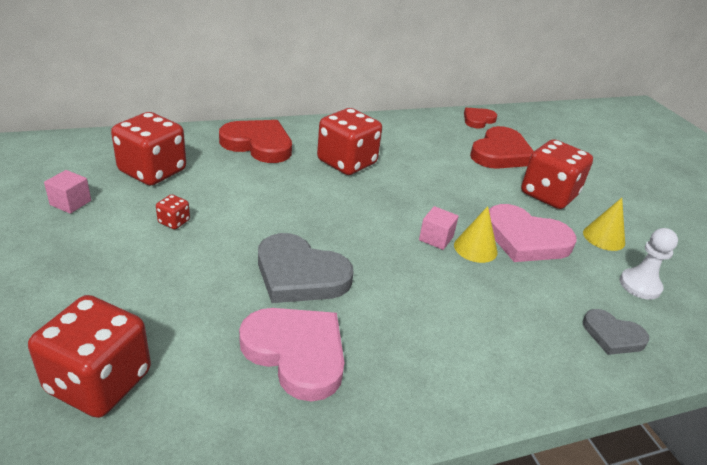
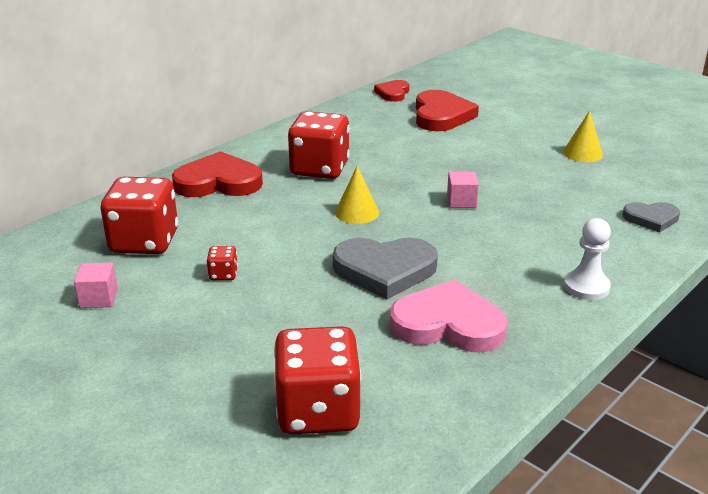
camera: 25 degrees left, 5 degrees down
yellow cone [454,206,498,263] -> yellow cone moved to [335,166,379,224]
pink heart [489,204,577,262] -> none
red dice [521,139,593,209] -> none
white pawn [620,228,678,300] -> white pawn moved to [564,218,611,300]

